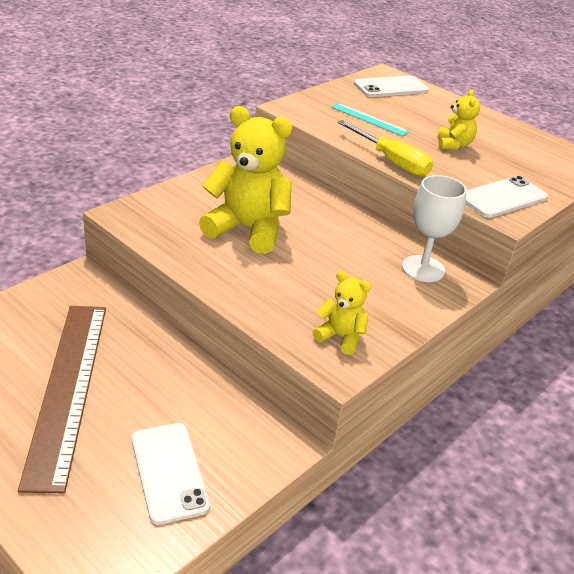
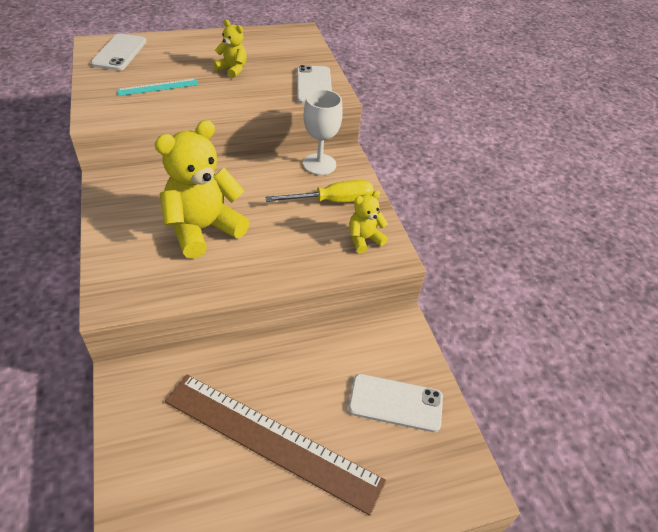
camera: 60 degrees left, 10 degrees up
yellow screwdriver [338,120,433,176] -> yellow screwdriver moved to [265,180,373,203]

